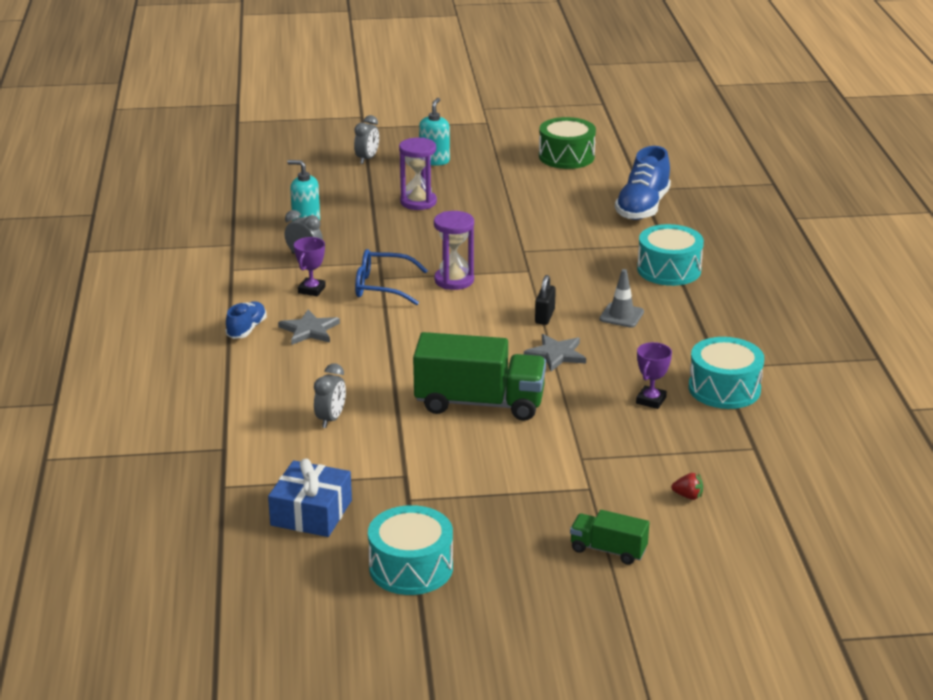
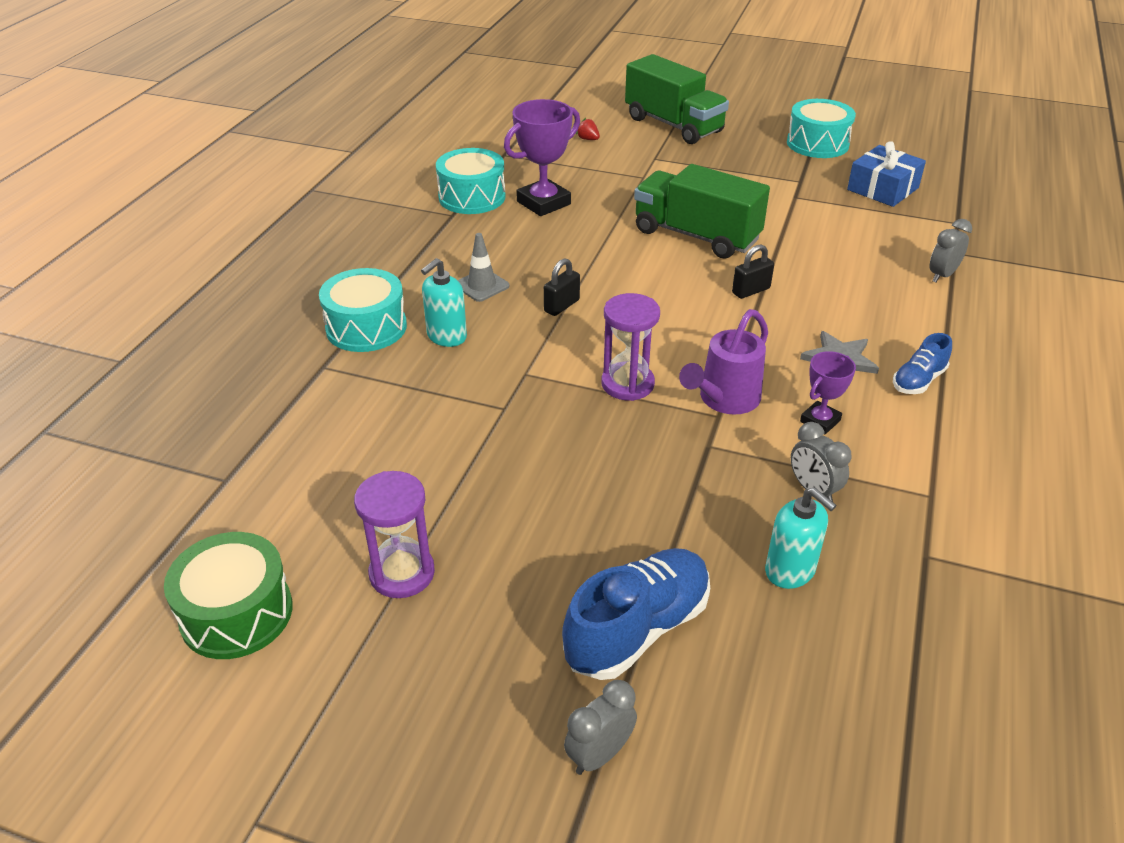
camera: 155 degrees left, 10 degrees up
grey clock [314,363,346,428] -> grey clock moved to [930,219,972,283]
blue glasses [355,249,428,305] -> purple watering can [679,309,768,414]
purple hourglass [399,137,437,210] -> purple hourglass moved to [354,471,435,598]
turquoise soap dispenser [419,98,450,166] -> turquoise soap dispenser moved to [421,258,467,347]
grey star [524,334,586,372] -> none
green truck [570,510,649,565] -> green truck [625,54,729,144], size x1.95
blue shoe [615,146,671,220] -> blue shoe moved to [562,548,710,680]
purple trophy [636,342,672,409] -> purple trophy [504,99,580,216], size x1.78
none -> black padlock [732,244,774,299]

